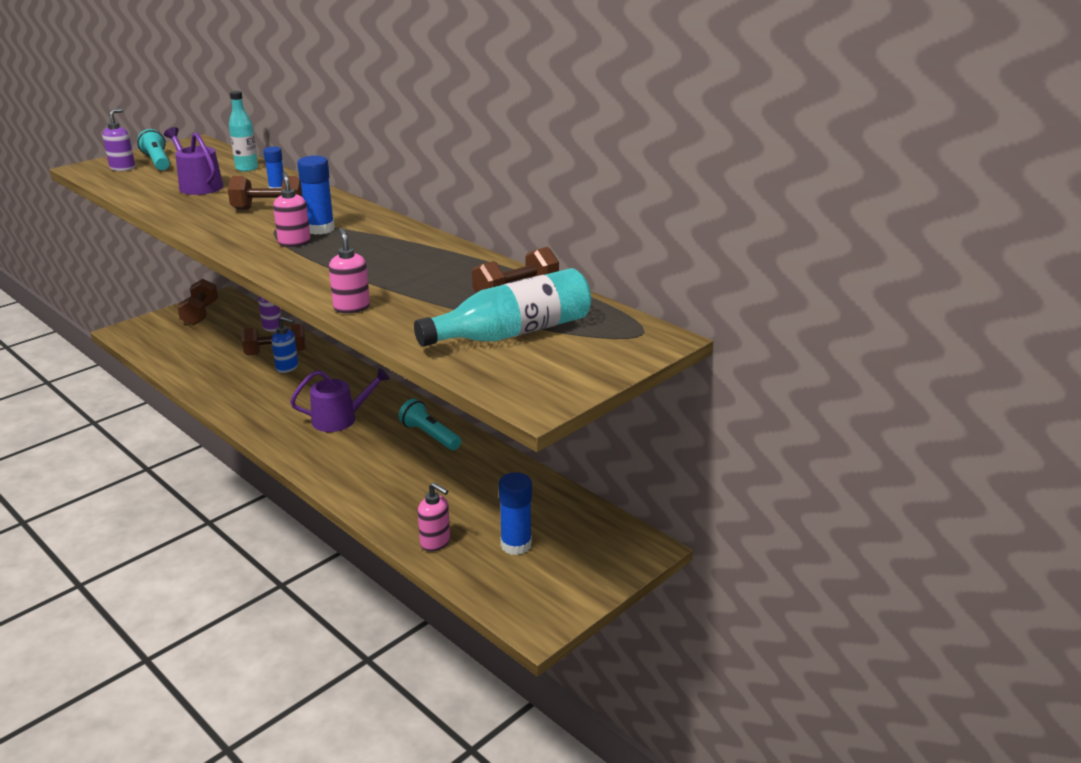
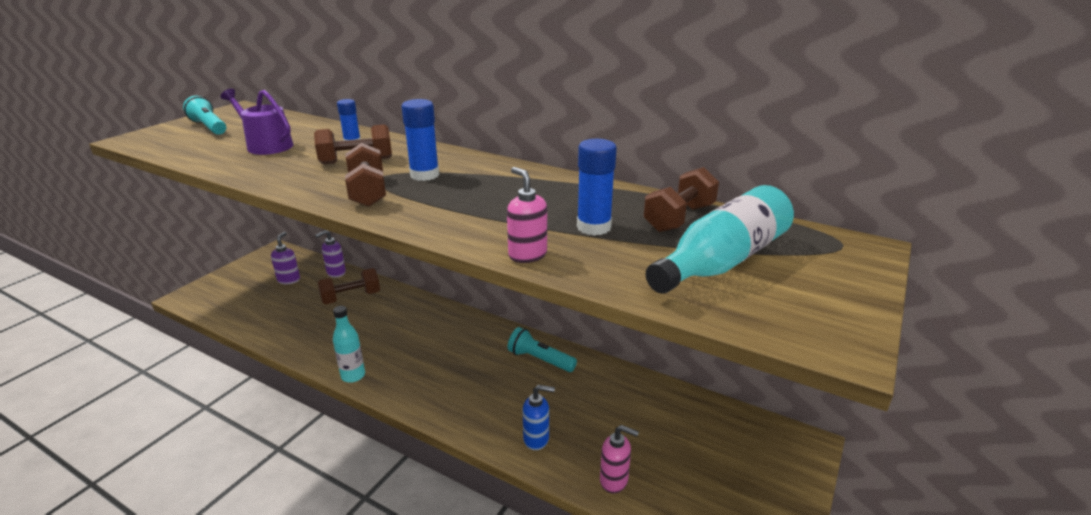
camera: 15 degrees left, 0 degrees up
purple soap dispenser [102,108,135,171] -> purple soap dispenser moved to [271,232,300,284]
brown dumbbell [177,279,218,325] -> brown dumbbell moved to [345,143,386,207]
turquoise bottle [229,91,258,172] -> turquoise bottle moved to [333,306,365,383]
blue soap dispenser [272,316,298,373] -> blue soap dispenser moved to [523,385,555,450]
pink soap dispenser [273,172,311,247] -> none
purple watering can [290,368,390,432] -> none
blue glue stick [499,472,532,555] -> blue glue stick moved to [577,139,617,236]

